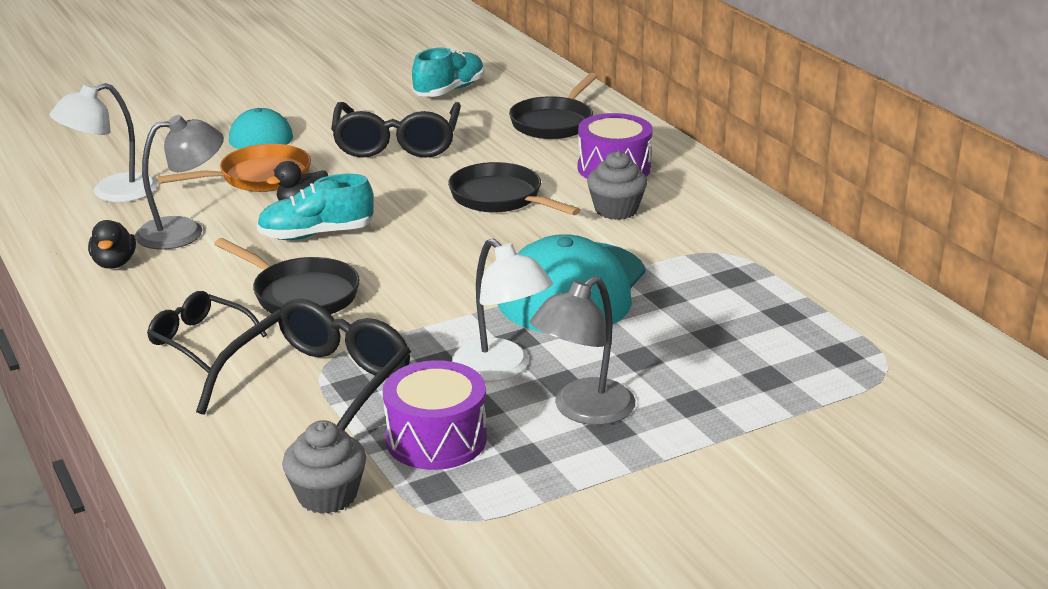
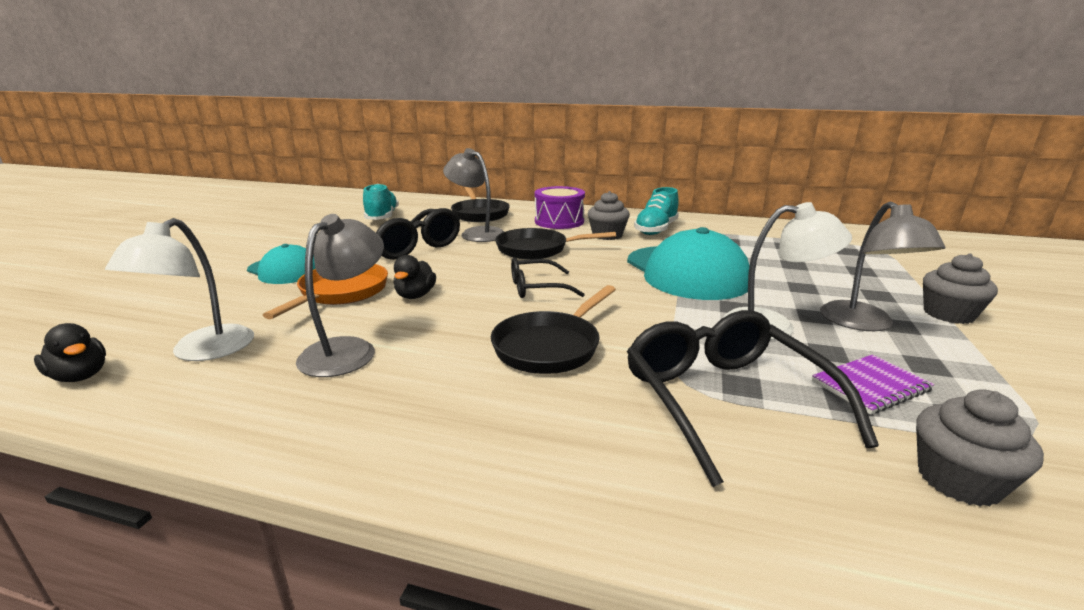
camera: 45 degrees left, 5 degrees down
black duck [88,220,136,269] -> black duck moved to [34,323,106,382]
black glasses [147,291,267,373] -> black glasses moved to [511,257,585,298]
black pan [214,238,360,315] -> black pan turned 135 degrees clockwise [491,285,616,374]
turquoise shoe [257,174,374,240] -> turquoise shoe moved to [634,187,679,235]
purple drum [383,360,487,470] -> purple notebook [812,354,934,415]
none -> grey lamp [443,148,504,242]
none -> grey cupcake [923,253,998,324]

